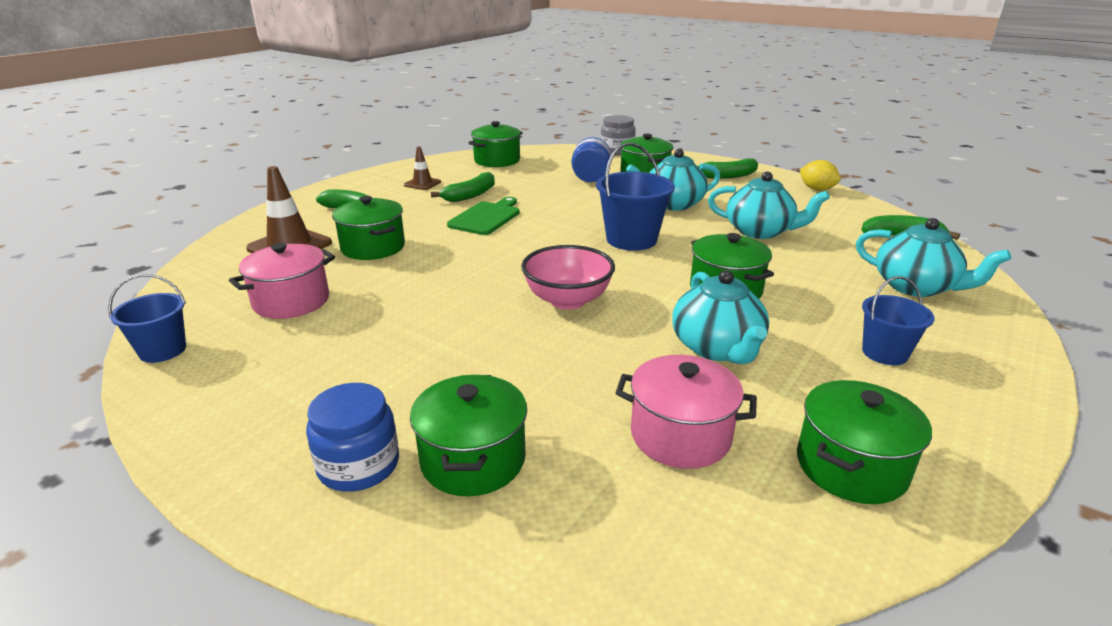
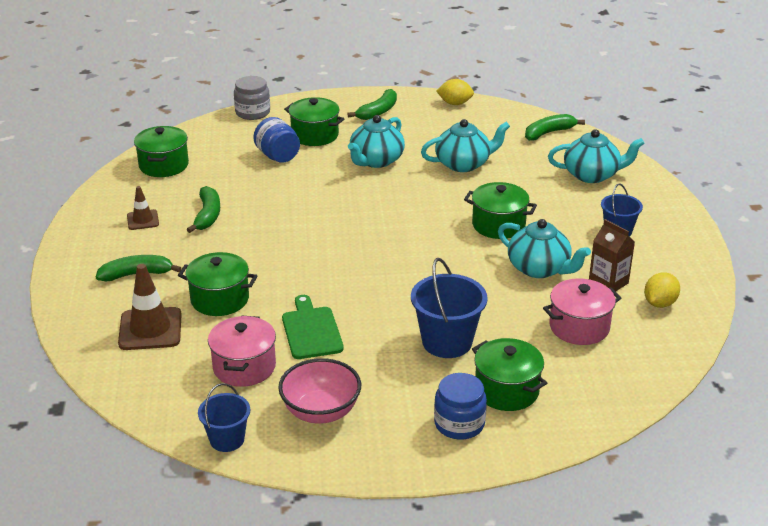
camera: 40 degrees left, 5 degrees up
green cutting board [447,197,520,235] -> green cutting board moved to [282,295,344,359]
pink bowl [521,245,615,310] -> pink bowl moved to [278,358,361,424]
blue bucket [596,142,675,251] -> blue bucket moved to [411,258,488,358]
green pot [797,380,932,504] -> yellow lemon [644,272,680,308]
none -> brown carton [589,219,635,292]

